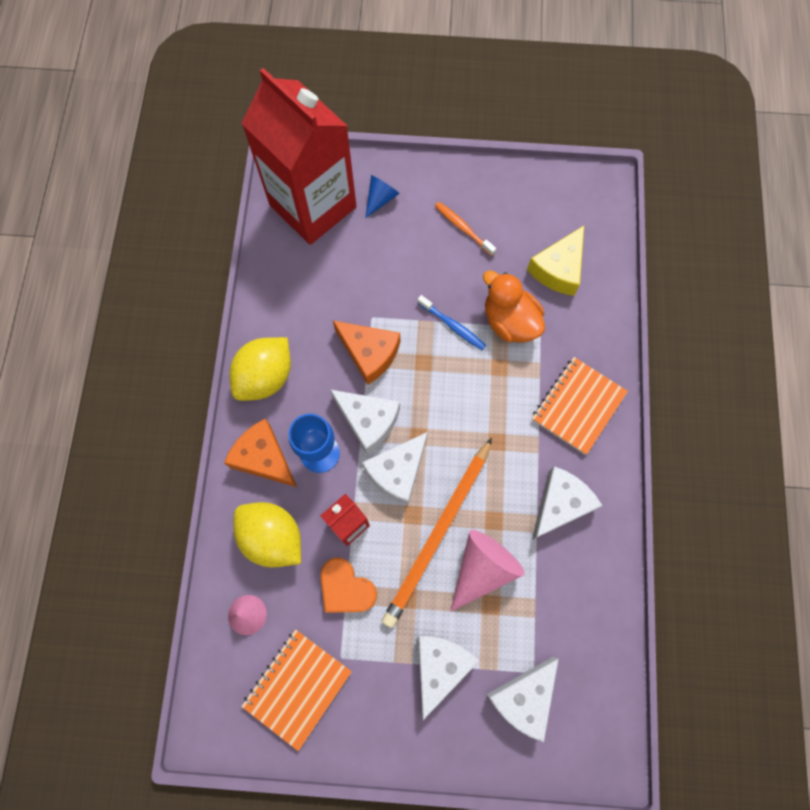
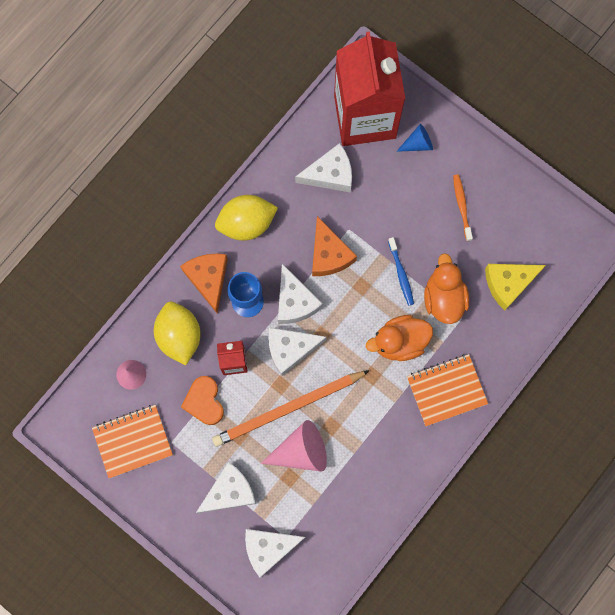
camera: 35 degrees right, 5 degrees up
white cheese [532,466,602,540] -> white cheese moved to [295,143,352,193]
none -> orange duck [366,315,433,361]

